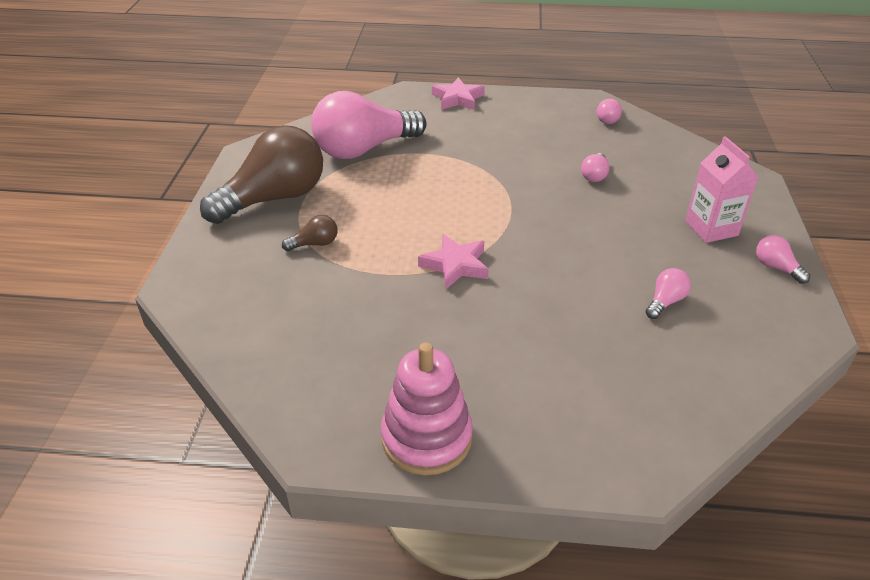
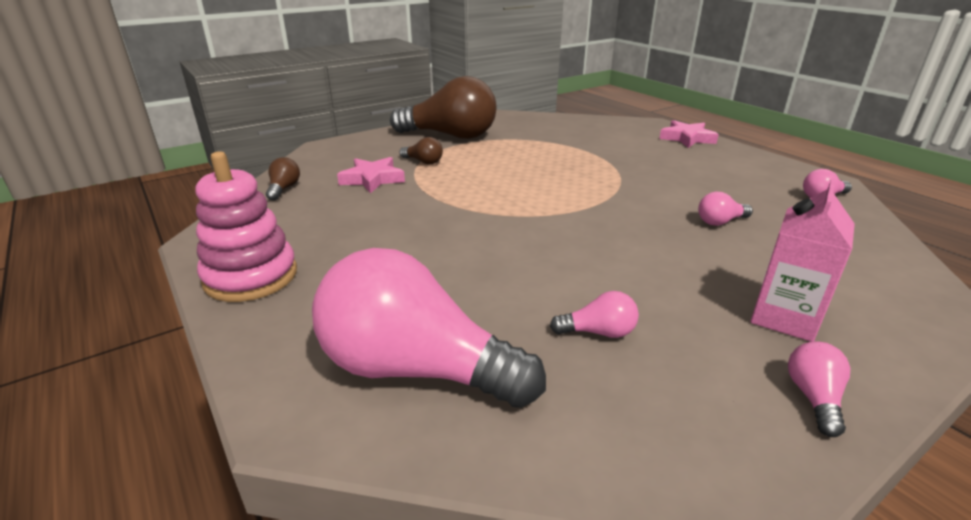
camera: 50 degrees right, 10 degrees down
pink light bulb [311,91,427,159] -> pink light bulb moved to [312,248,546,408]
pink star [418,234,489,289] -> pink star moved to [337,157,405,194]
none -> brown light bulb [266,157,300,201]

